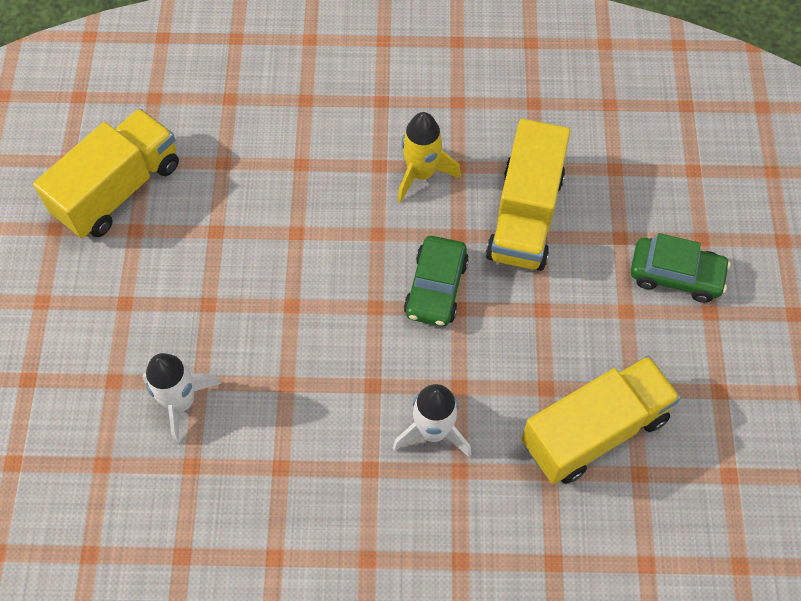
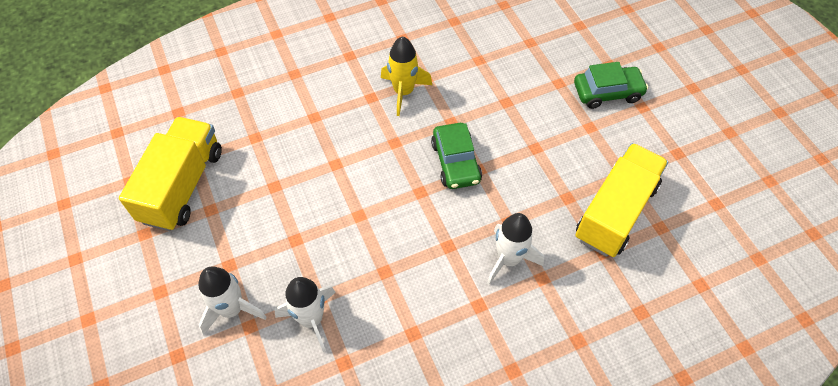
camera: 25 degrees left, 5 degrees down
yellow truck [486,119,570,271] -> none
none -> white rocket [198,266,267,336]

